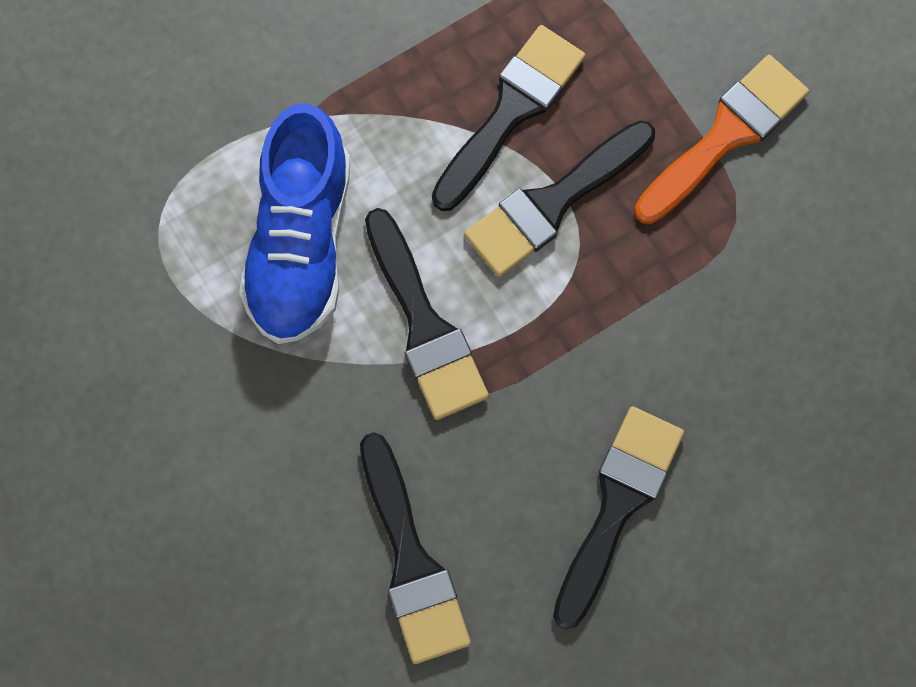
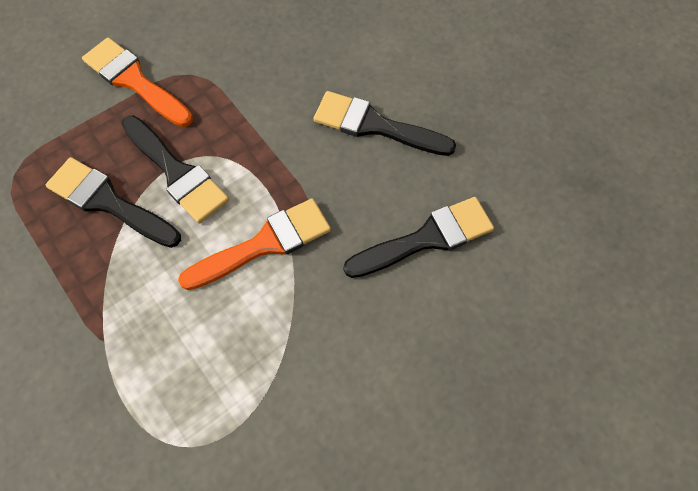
camera: 95 degrees left, 10 degrees down
blue shoe [239,103,351,344] -> none
black brush [365,208,489,420] -> orange brush [178,198,331,290]

